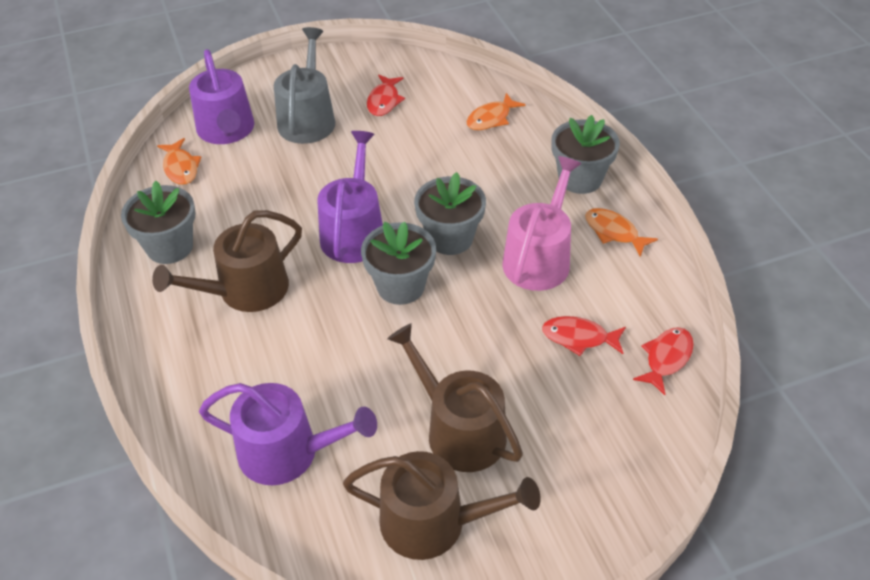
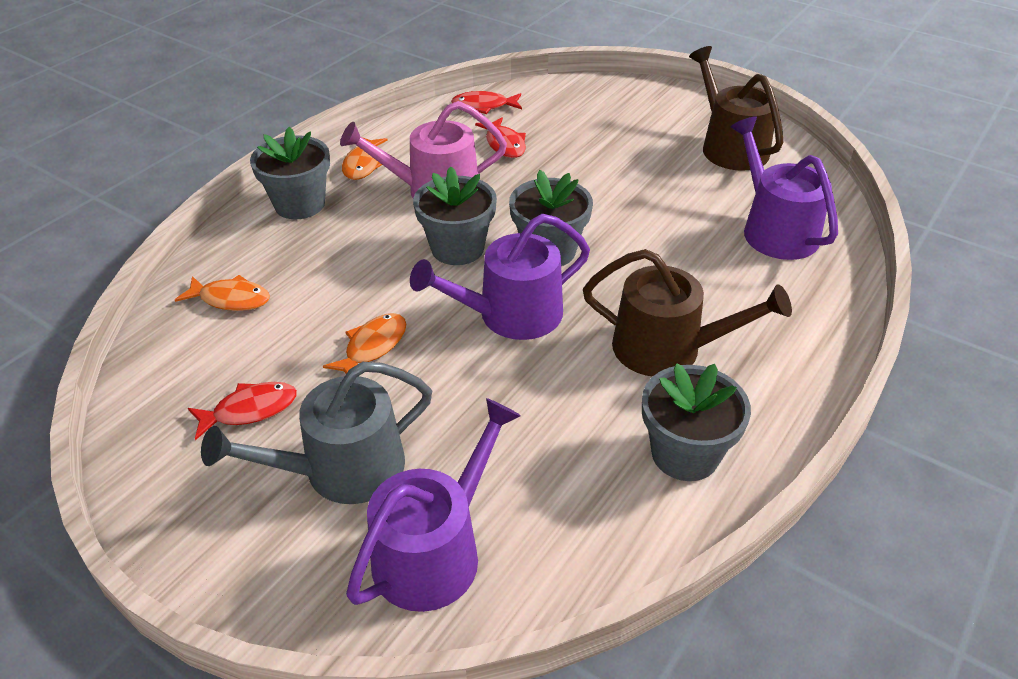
camera: 125 degrees left, 5 degrees down
orange fish [157,138,201,185] -> orange fish moved to [323,313,406,374]
brown watering can [387,323,523,472] -> none

